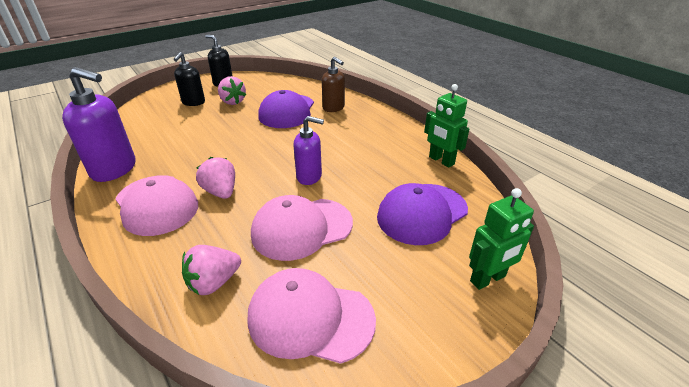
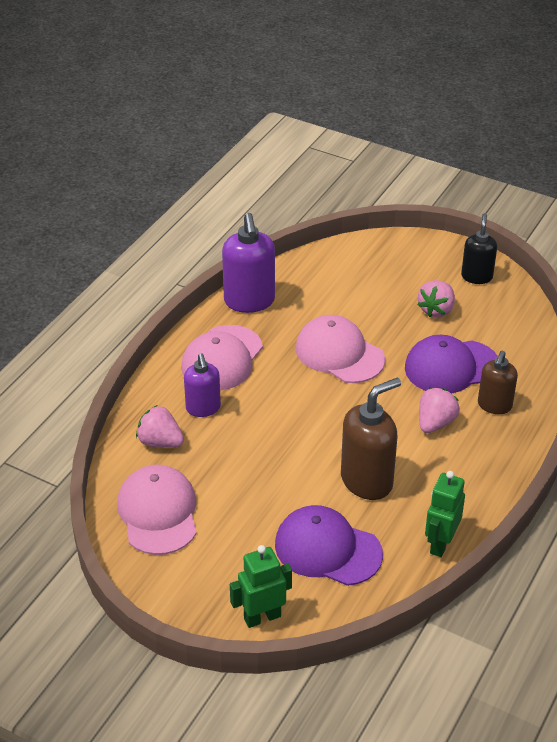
camera: 65 degrees right, 5 degrees up
black soap dispenser [174,52,205,106] -> none
pink strawberry [196,157,235,199] -> pink strawberry moved to [419,388,460,433]
pink cap [251,195,353,261] -> pink cap moved to [296,315,385,383]
purple soap dispenser [294,116,324,185] -> purple soap dispenser moved to [184,353,221,417]
green robot [469,188,534,290] -> green robot turned 120 degrees clockwise [230,545,292,628]
none -> brown soap dispenser [341,378,401,500]

